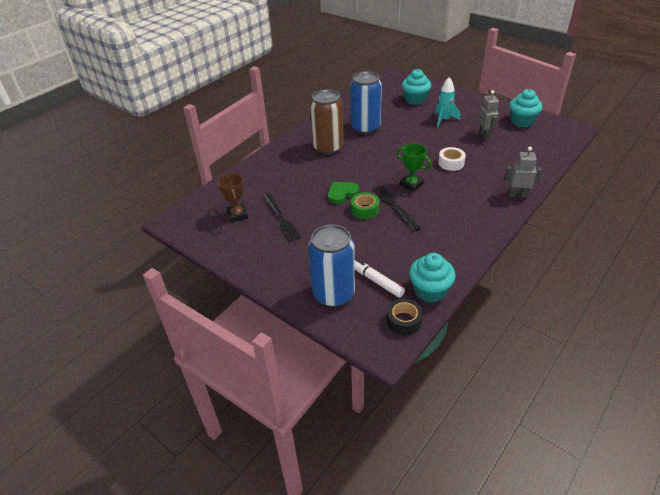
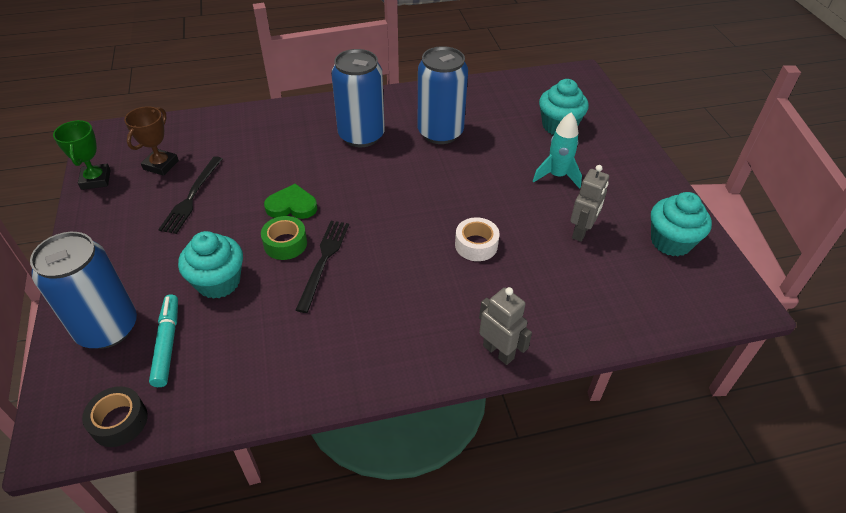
camera: 35 degrees right, 5 degrees up
brown can [310,90,344,155] -> blue can [331,49,385,147]
white marker [355,258,405,298] -> turquoise marker [149,294,178,387]
green trophy [397,143,431,192] -> green trophy moved to [53,120,111,190]
turquoise cupcake [409,253,456,303] -> turquoise cupcake moved to [178,231,243,299]

